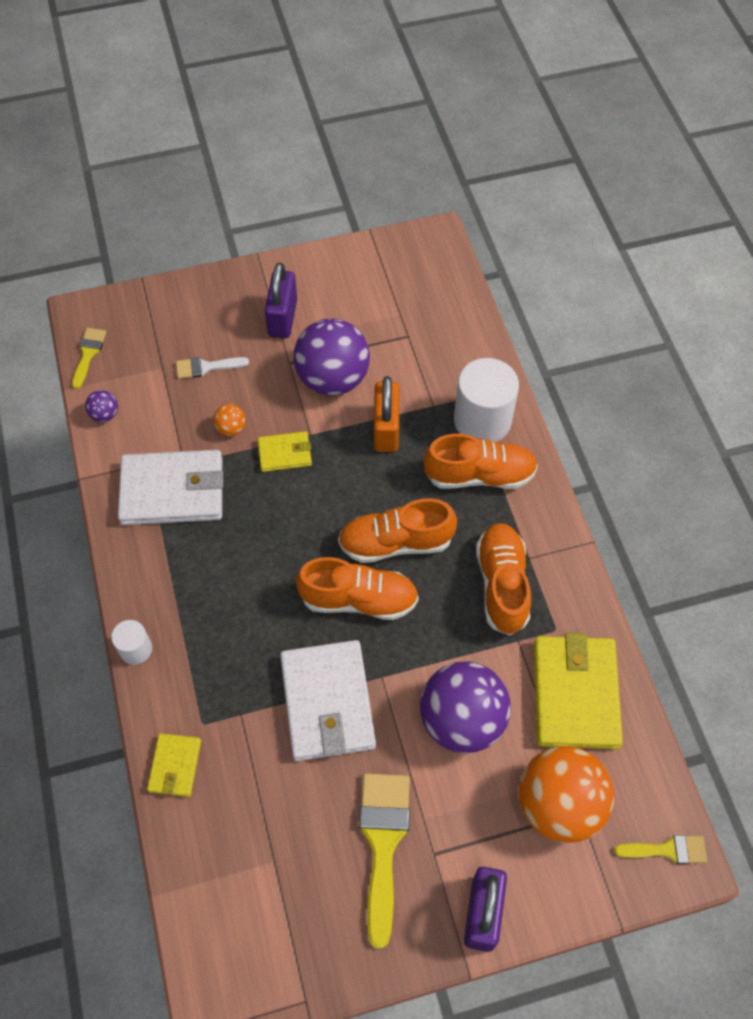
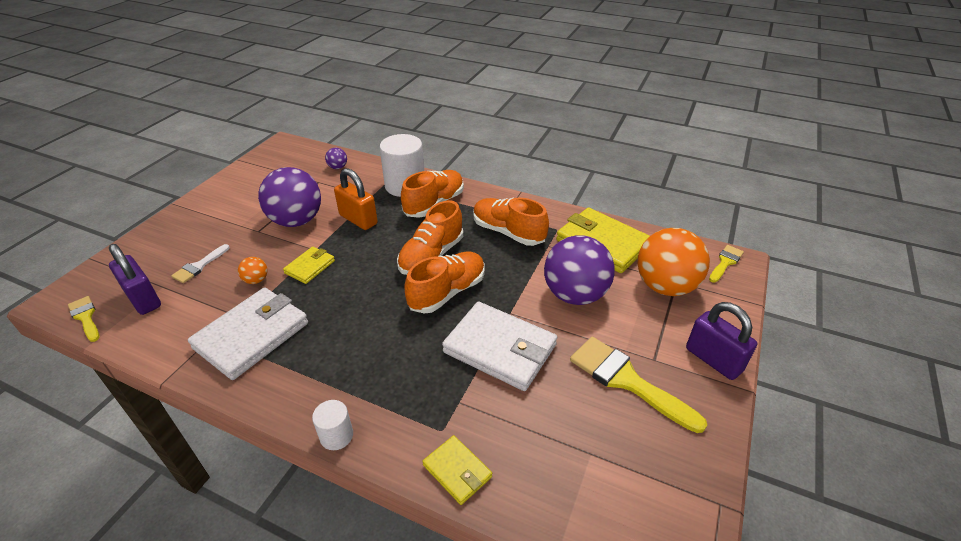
camera: 50 degrees left, 20 degrees down
purple ball [85,390,118,422] -> purple ball moved to [325,148,347,169]
purple padlock [265,262,297,338] -> purple padlock moved to [109,244,161,315]

